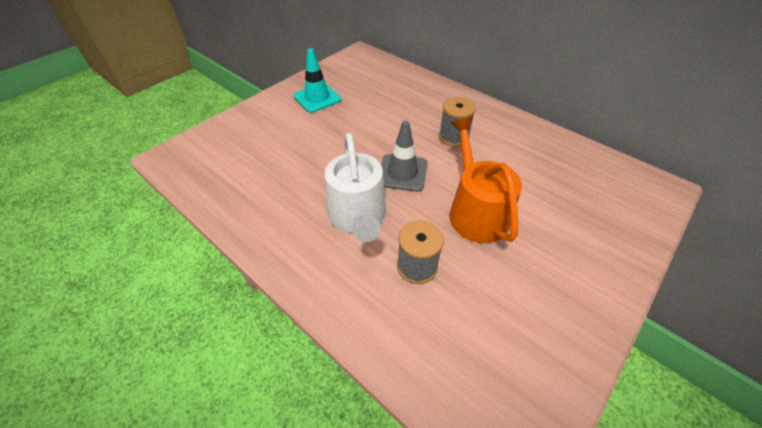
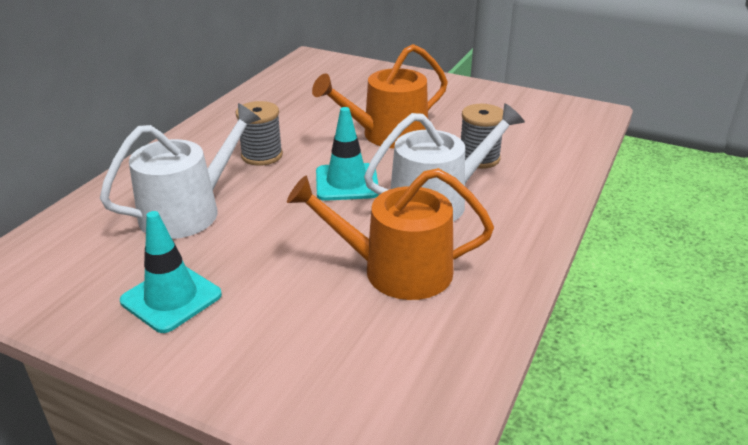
camera: 105 degrees left, 15 degrees down
grey traffic cone [381,120,427,192] -> turquoise traffic cone [316,107,379,201]
none -> white watering can [100,103,261,239]
none -> orange watering can [287,168,494,300]

